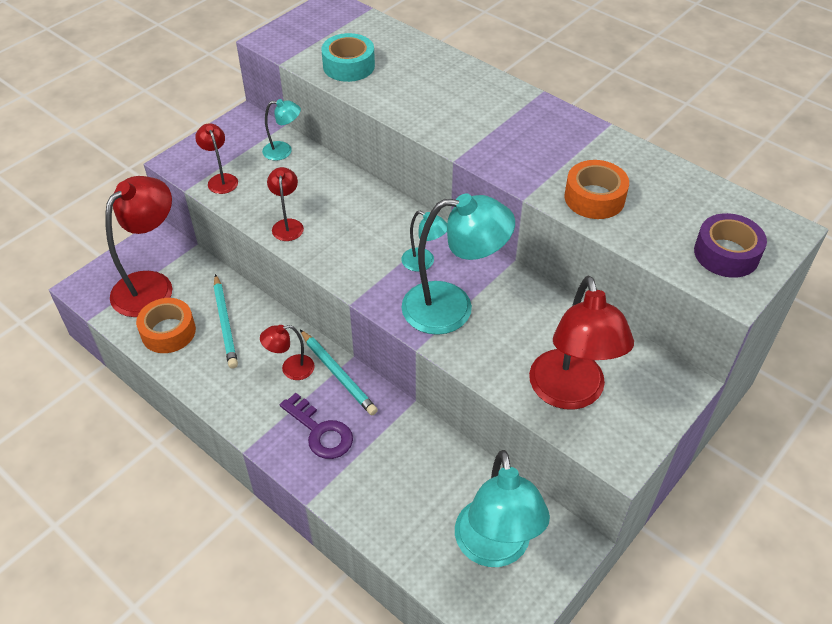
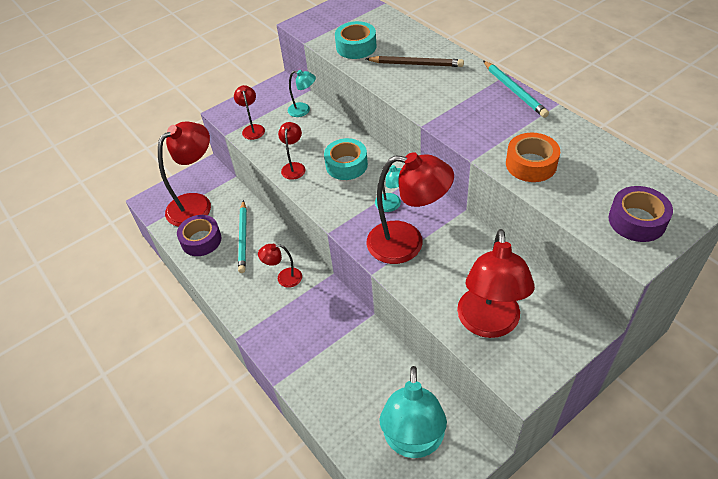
camera: 15 degrees right, 0 degrees up
orange tape [136,298,196,353] -> purple tape [177,215,222,256]
purple key [280,393,353,459] -> none
turquoise pencil [300,330,378,415] -> turquoise pencil moved to [483,61,549,118]
turquoise lamp [401,193,515,335] -> red lamp [367,152,454,264]
none -> turquoise tape [324,138,368,180]
none -> brown pencil [366,56,464,67]

